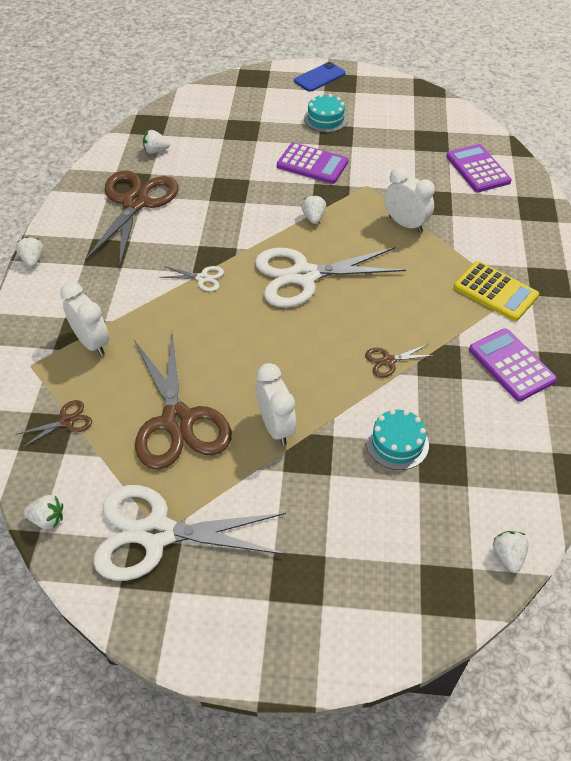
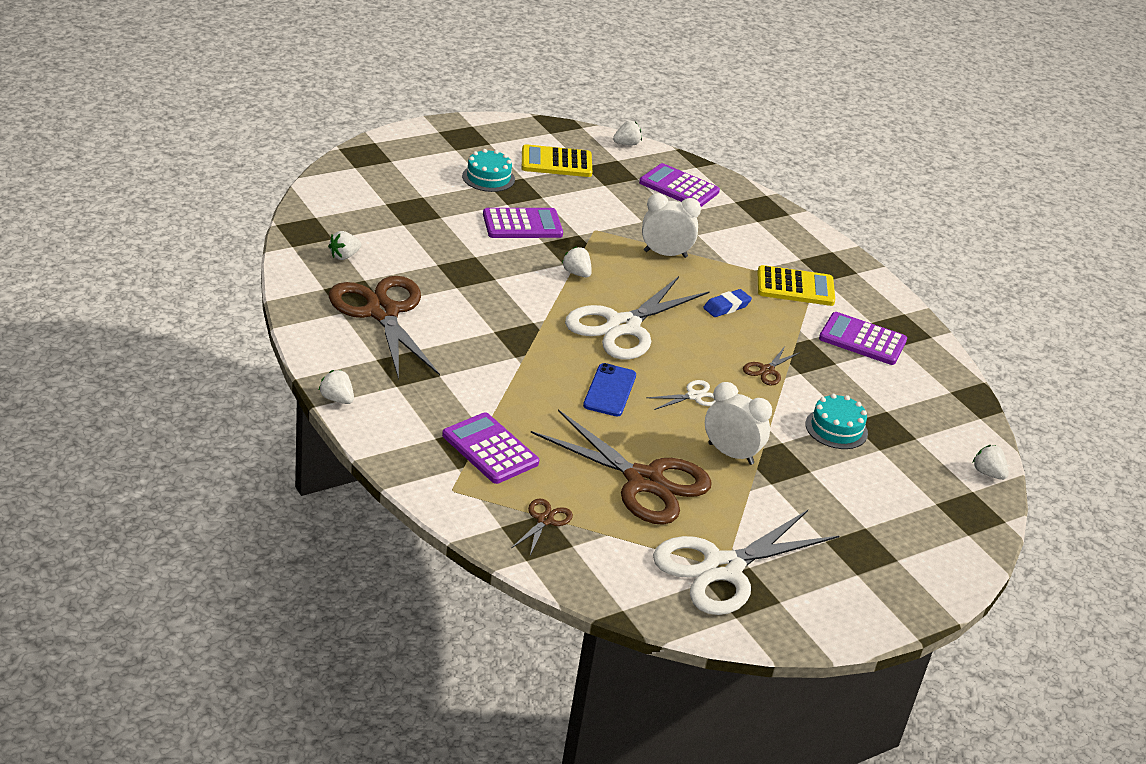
camera: 40 degrees left, 15 degrees down
white strawberry [24,495,63,529] -> white strawberry moved to [613,121,642,145]
white clock [60,282,109,356] -> purple calculator [442,412,539,484]
white scissors [159,266,224,292] -> white scissors moved to [646,380,716,410]
blue phone [294,62,346,92] -> blue phone moved to [583,363,636,416]
none -> yellow calculator [522,144,592,177]
none -> blue eraser [703,289,752,317]

